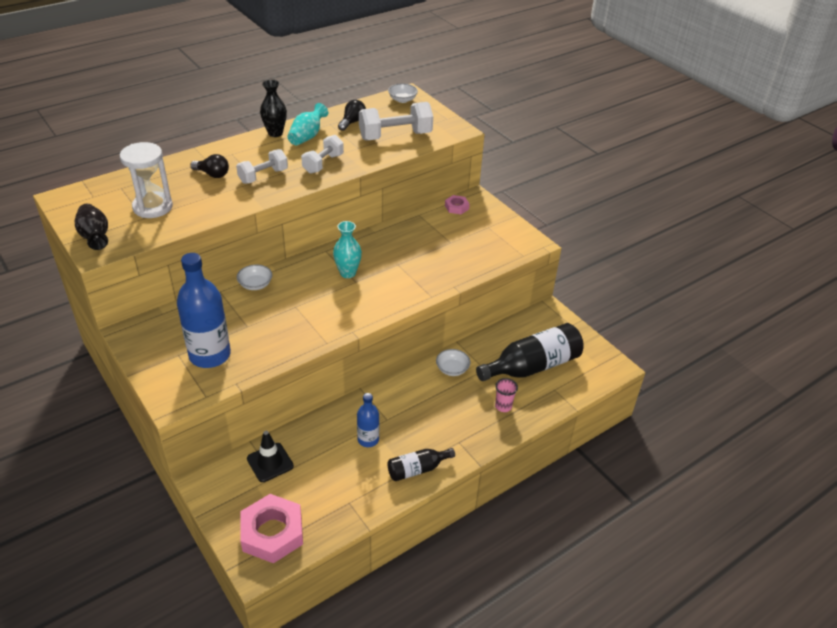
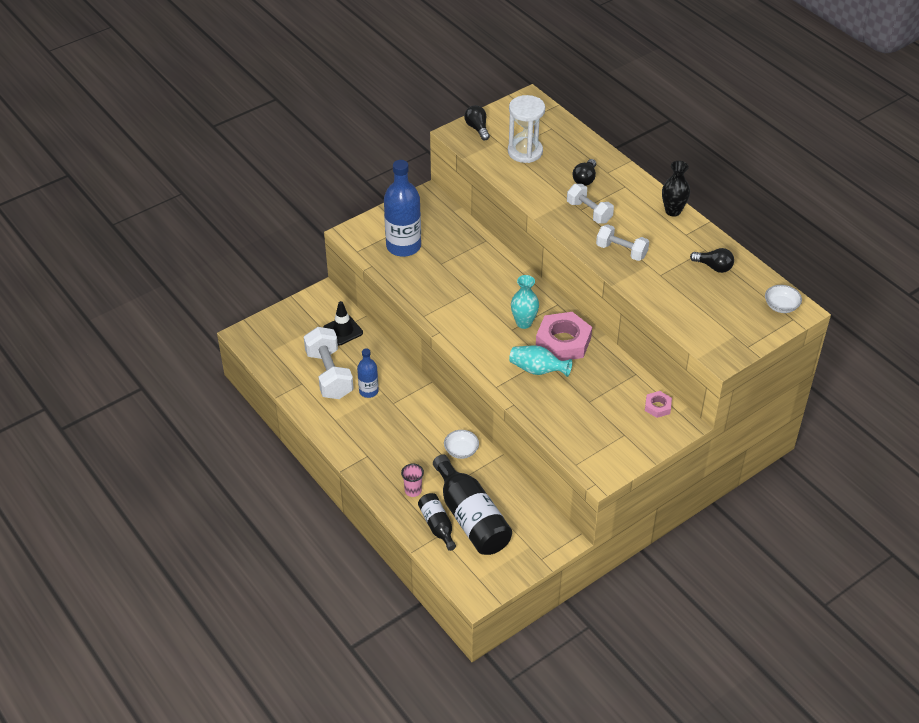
camera: 90 degrees right, 5 degrees up
black vase [75,204,108,250] -> black light bulb [464,105,490,140]
white bowl [237,265,272,290] -> none
pink nut [240,494,303,563] -> pink nut moved to [536,312,592,361]
turquoise vase [287,103,328,145] -> turquoise vase moved to [509,346,572,377]
white dumbbell [359,102,433,140] -> white dumbbell moved to [304,327,354,399]
black bottle [387,448,455,481] -> black bottle moved to [418,493,456,551]

